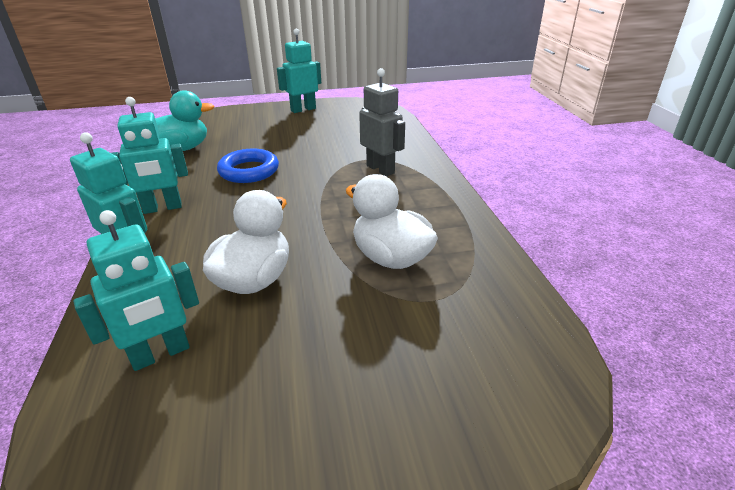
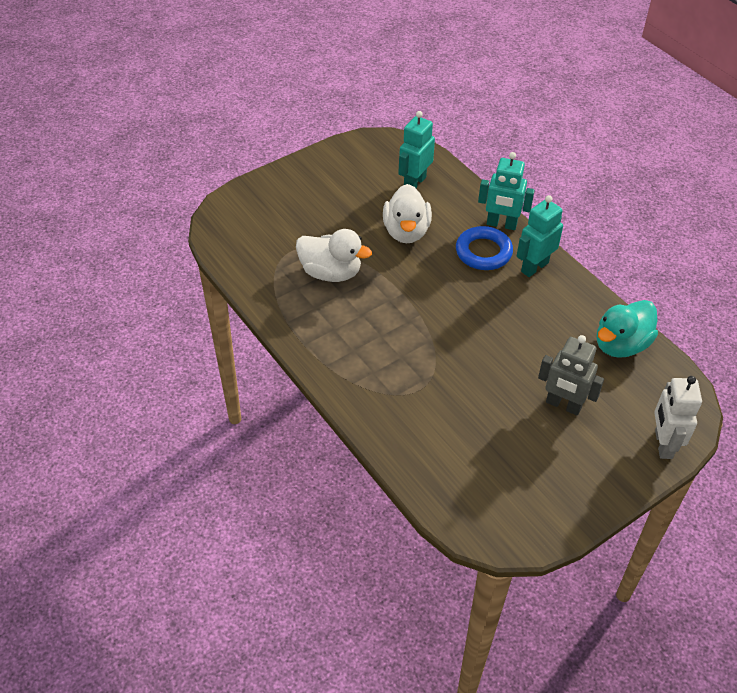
camera: 155 degrees right, 15 degrees up
blue ring [217,149,279,183] -> blue ring moved to [456,226,513,270]
turquoise robot [277,29,321,113] -> none
grey robot [359,68,405,177] -> grey robot moved to [538,335,604,415]
none -> white robot [654,376,702,459]

